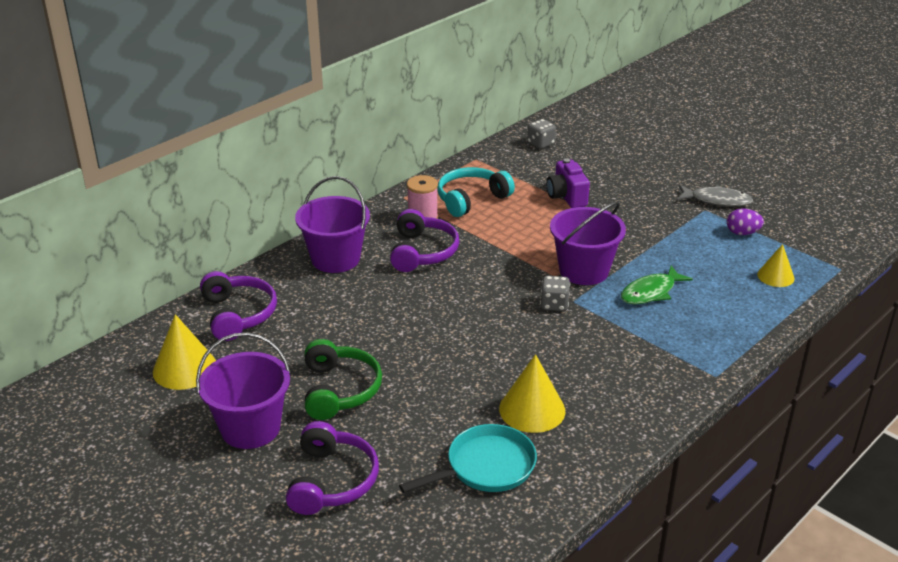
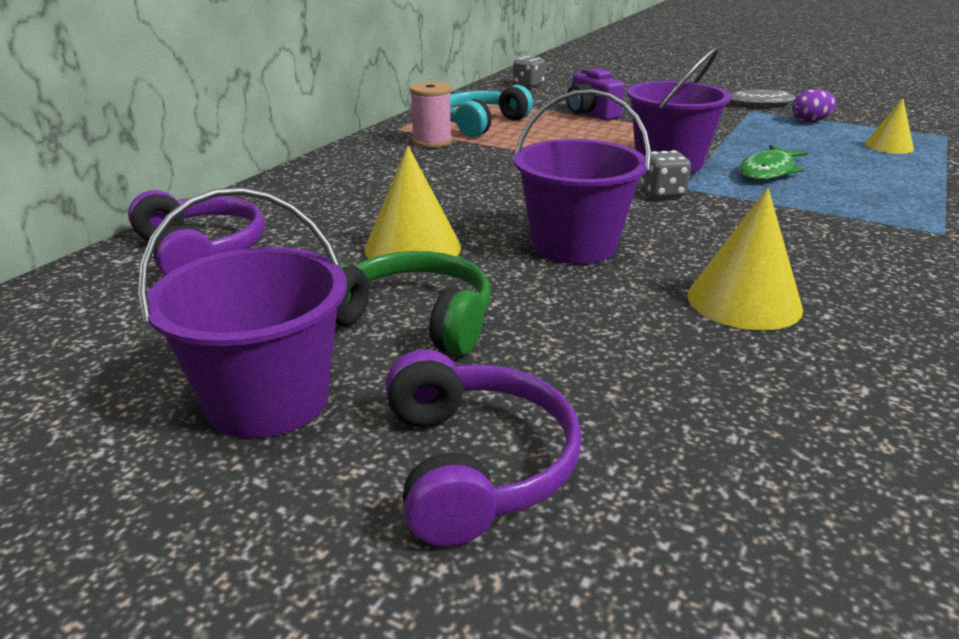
camera: 15 degrees left, 5 degrees down
yellow cone [153,314,216,390] -> yellow cone moved to [364,146,461,259]
purple bucket [295,176,370,273] -> purple bucket moved to [514,89,651,264]
green headphones [305,339,382,420] -> green headphones turned 45 degrees counterclockwise [336,251,491,356]
purple headphones [390,209,459,272] -> none
turquoise pan [399,424,537,493] -> none

